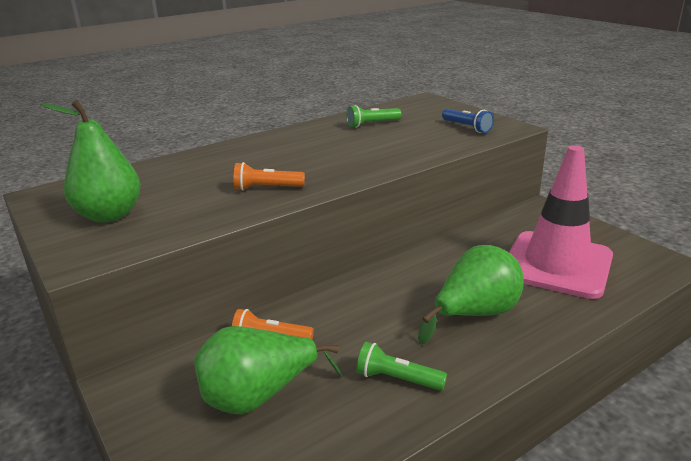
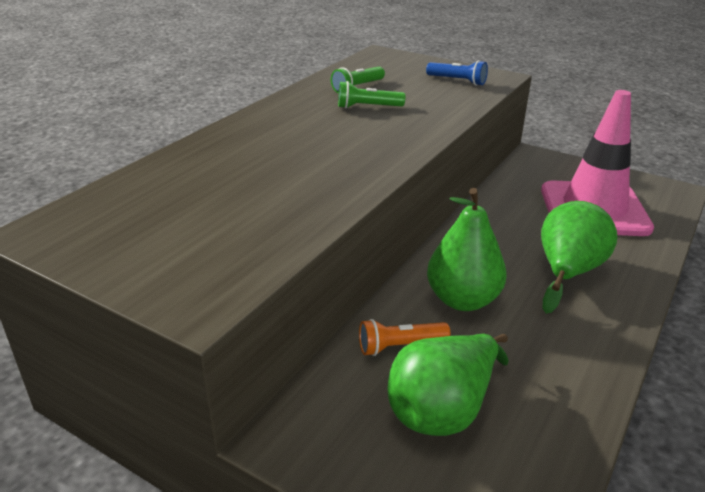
camera: 25 degrees left, 5 degrees up
green pear [40,100,141,223] -> green pear moved to [427,188,506,311]
orange flashlight [234,162,305,191] -> none
green flashlight [356,342,447,391] -> green flashlight moved to [338,81,405,109]

